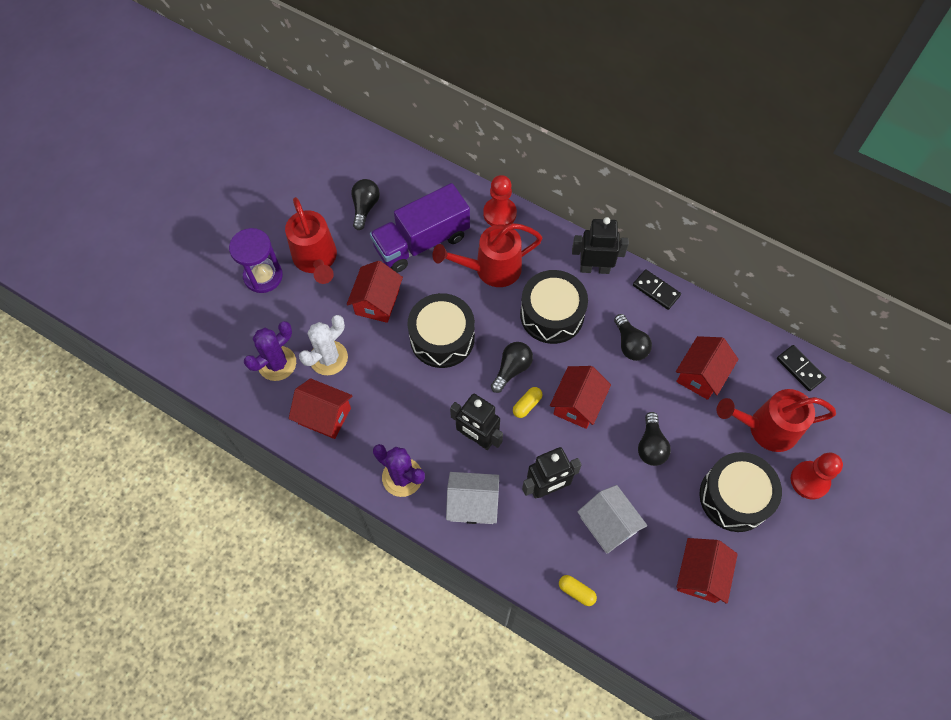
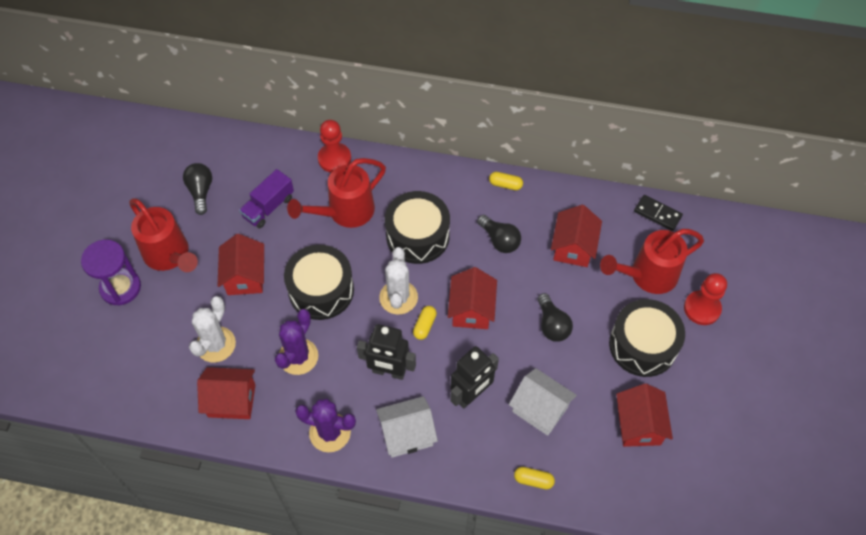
camera: 20 degrees left, 5 degrees down
purple cactus [244,321,296,381] -> purple cactus moved to [275,309,318,375]
purple truck [370,183,470,273] -> purple truck [239,169,294,228], size x0.59
black light bulb [491,342,533,393] -> white cactus [379,247,418,315]
black robot [572,217,629,274] -> none
black domino [633,269,681,310] -> yellow capsule [489,172,523,190]

